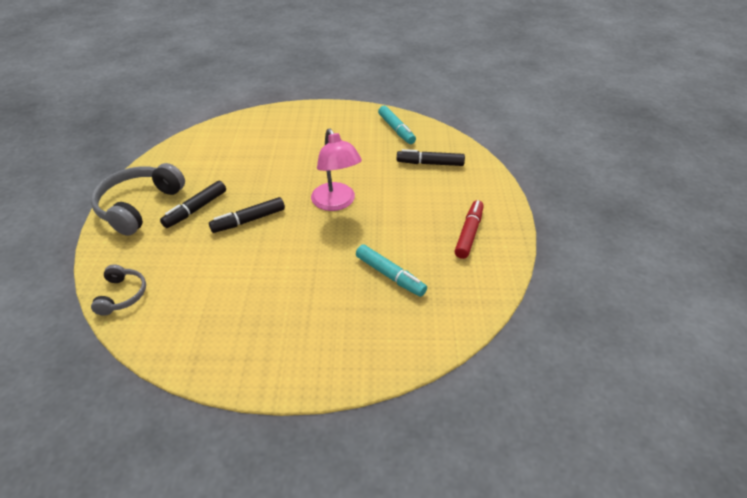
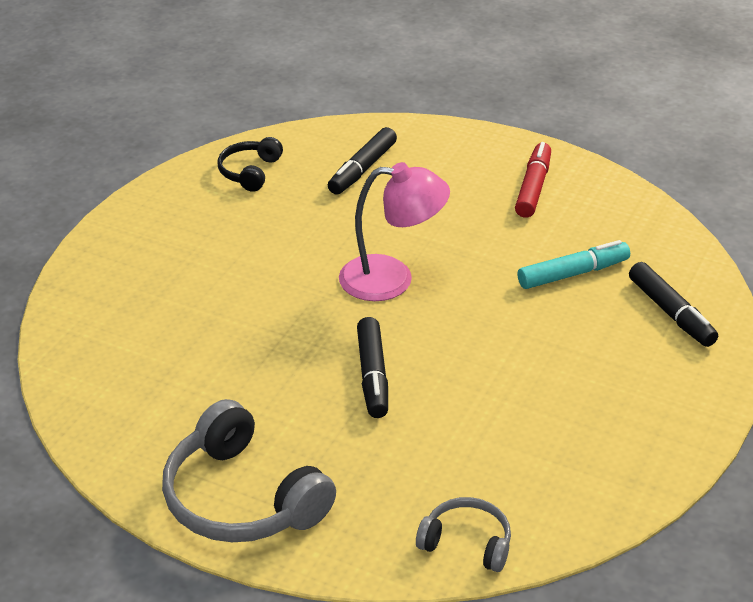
camera: 65 degrees left, 5 degrees down
black marker [160,181,226,228] -> black marker moved to [629,262,718,347]
turquoise marker [378,106,416,144] -> black headphones [218,137,283,192]
red marker [455,200,484,259] -> red marker turned 60 degrees clockwise [515,142,551,218]

